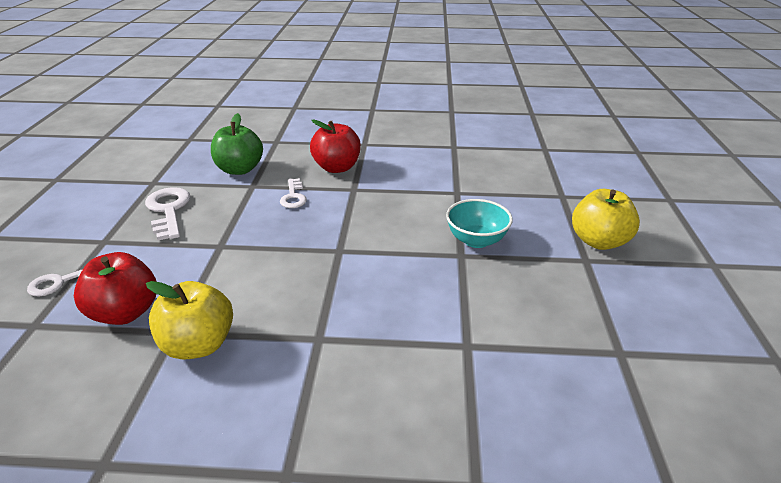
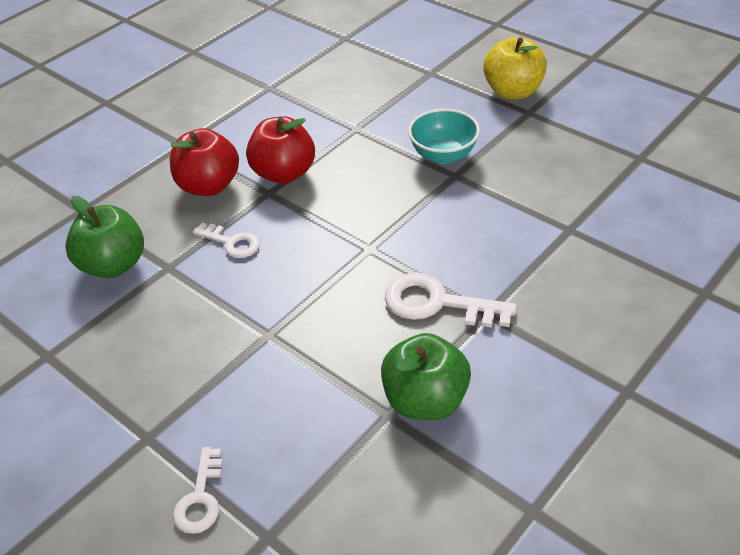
camera: 50 degrees left, 10 degrees up
red apple [74,252,157,325] -> red apple moved to [246,116,315,184]
white key [145,187,191,240] -> white key moved to [385,273,517,327]
yellow apple [146,281,233,360] -> green apple [381,333,471,420]

